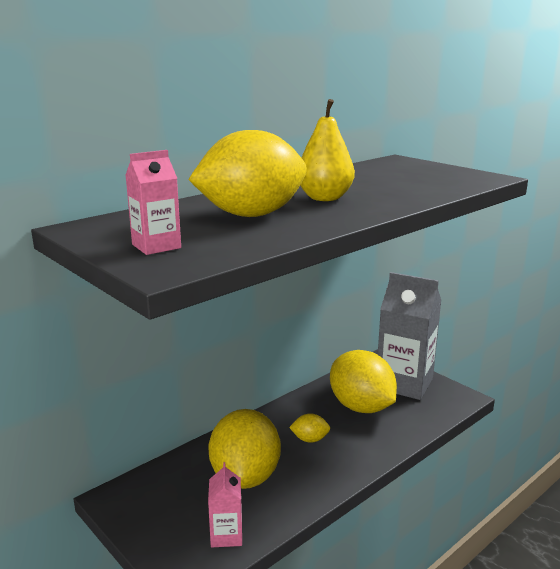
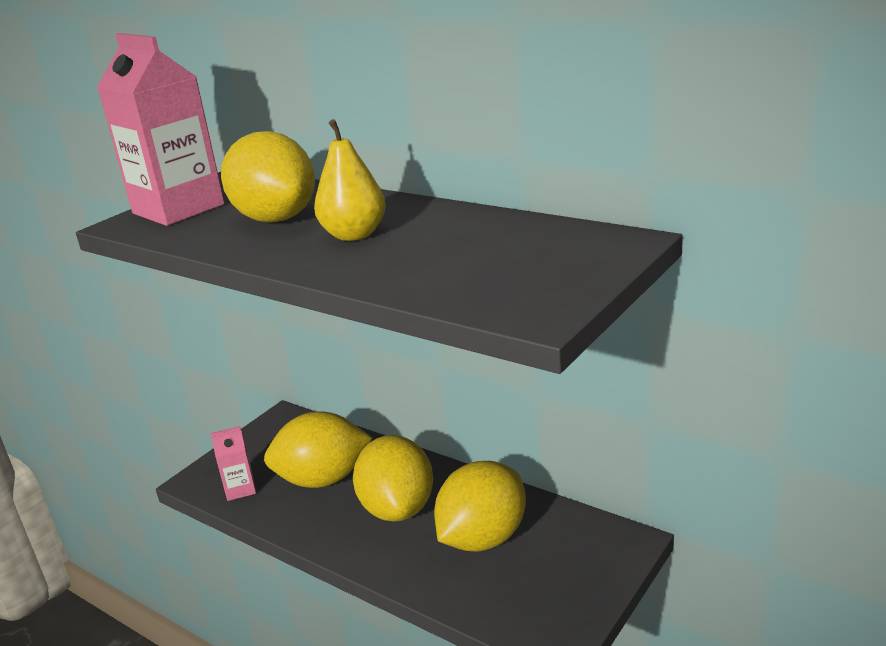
camera: 80 degrees right, 5 degrees up
pink carton [125,150,181,255] -> pink carton [97,33,224,226], size x2.11
yellow lemon [289,413,330,443] -> yellow lemon [353,435,433,522], size x2.31
grey carton [378,272,441,400] -> none

